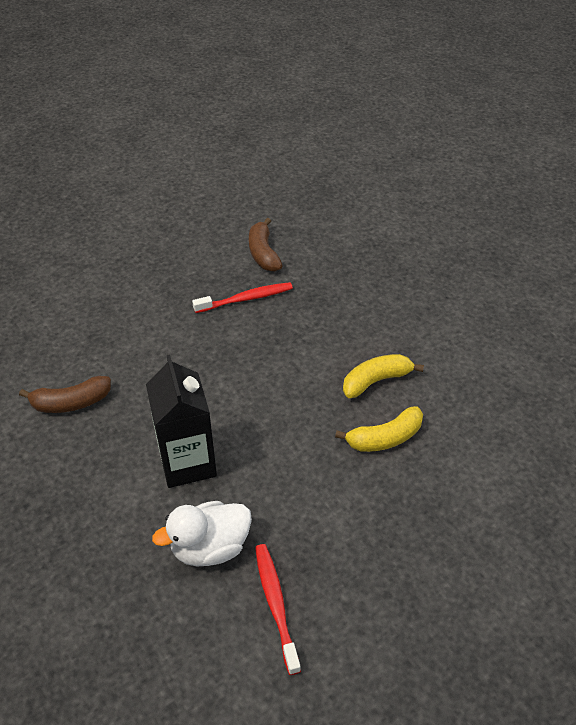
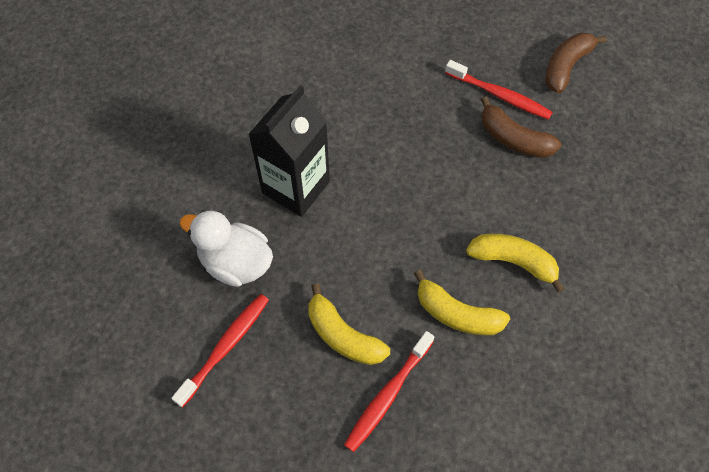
camera: 50 degrees right, 15 degrees up
brown banana [19,376,111,413] -> brown banana moved to [481,96,561,158]
none -> yellow banana [308,283,390,365]
none -> red toothbrush [344,331,434,452]

